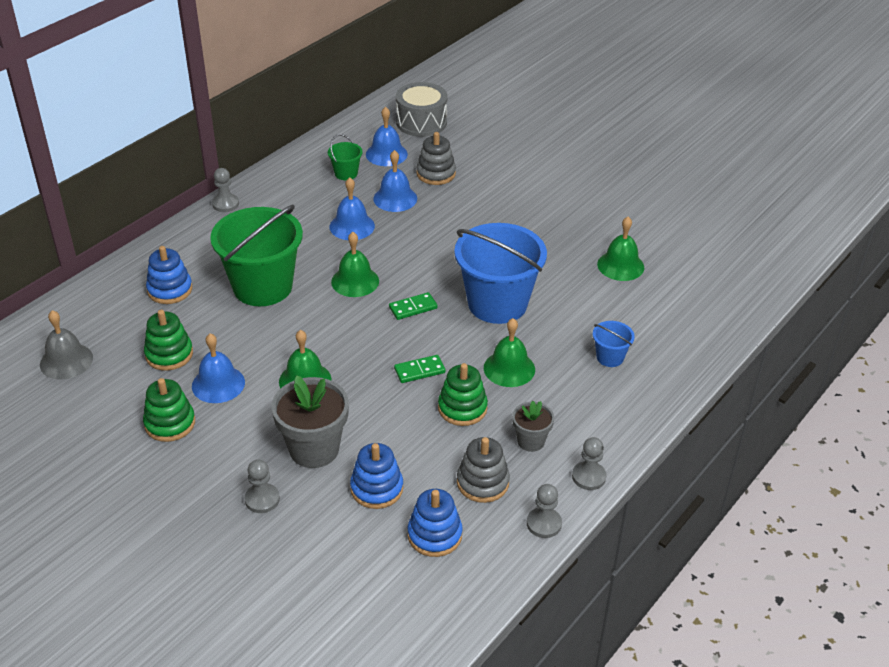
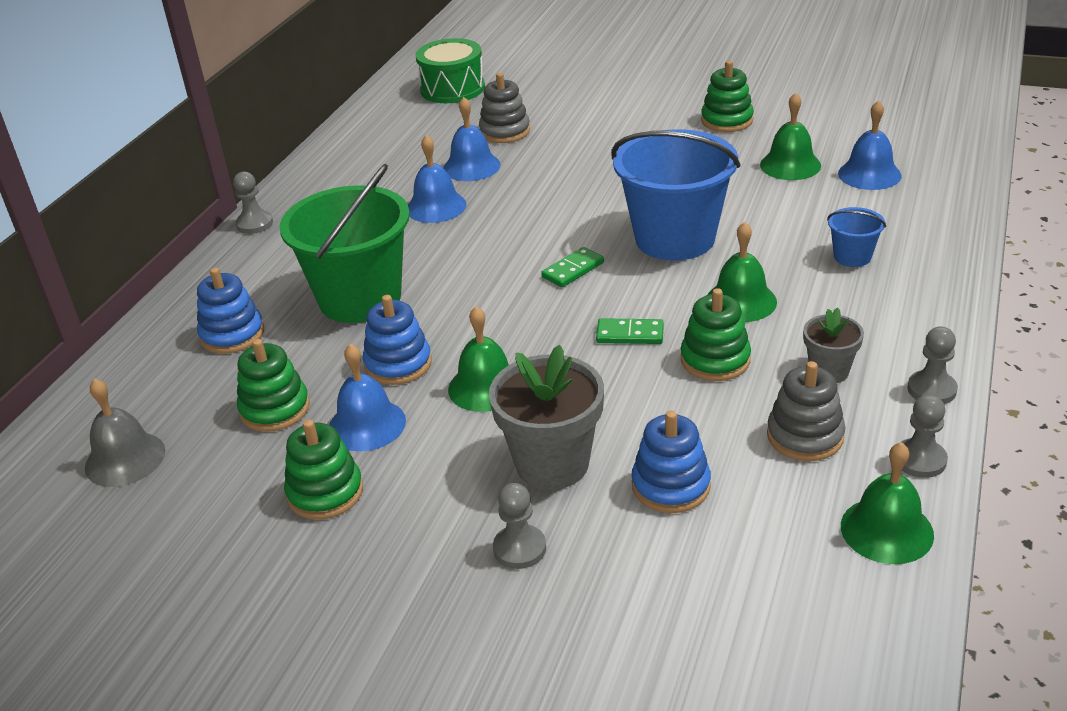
camera: 15 degrees left, 5 degrees down
green bucket [328,134,363,180] -> none
green bell [331,232,379,297] -> green bell moved to [841,442,934,564]
blue bell [366,107,408,166] -> blue bell moved to [838,100,901,190]
green domino [394,355,445,383] -> green domino turned 45 degrees clockwise [596,318,664,344]
grey drum [396,82,447,137] -> green drum [415,38,485,103]
blue stacking toy [408,489,463,557] -> blue stacking toy moved to [363,295,432,385]
none -> green stacking toy [701,61,754,132]

